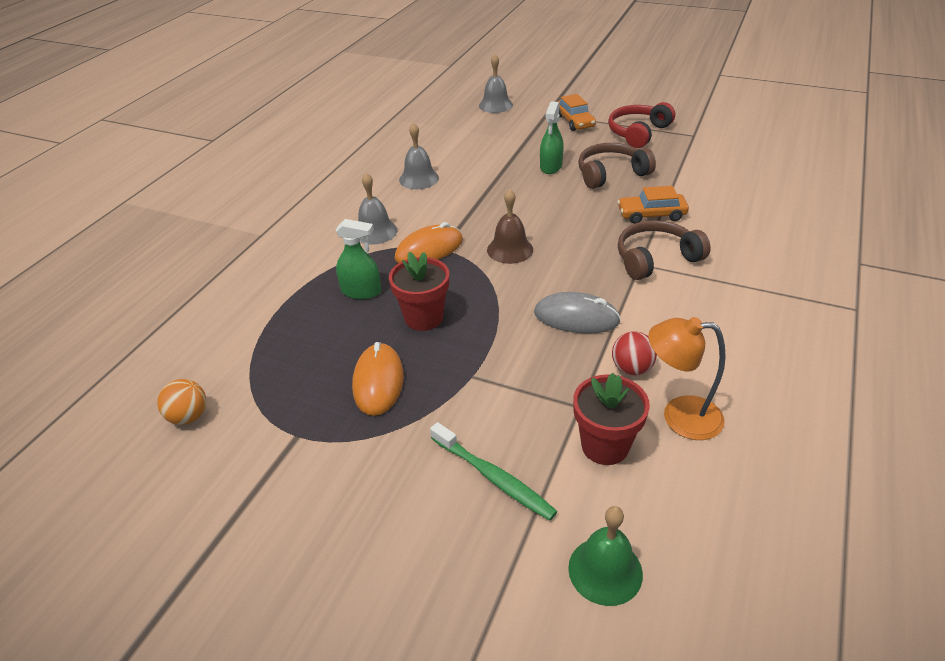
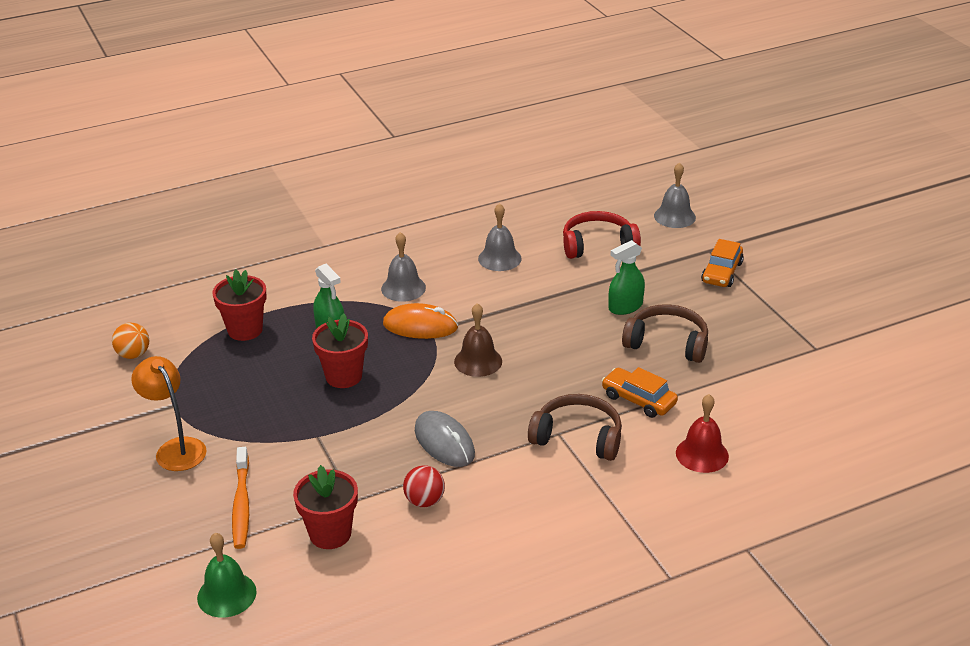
camera: 40 degrees right, 5 degrees down
orange mouse [352,342,404,416] -> none
green toothbrush [430,422,558,521] -> orange toothbrush [232,447,249,549]
red headphones [608,102,675,148] -> red headphones moved to [563,211,641,259]
orange lamp [648,317,726,440] -> orange lamp moved to [131,356,207,471]
none -> red flower pot [212,270,266,341]
none -> red bell [676,394,729,473]

